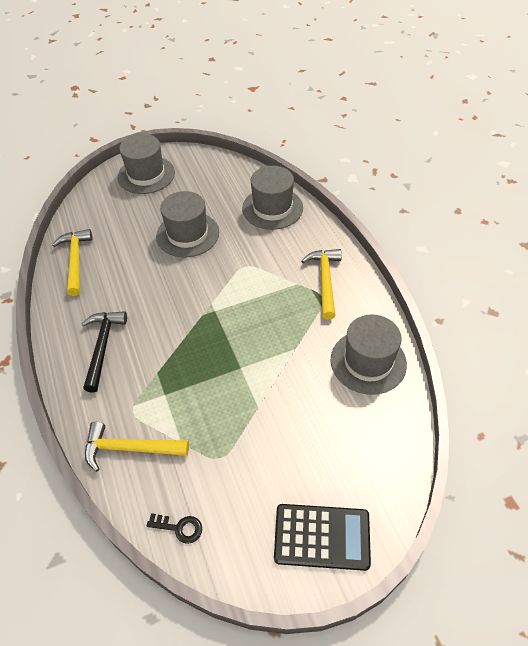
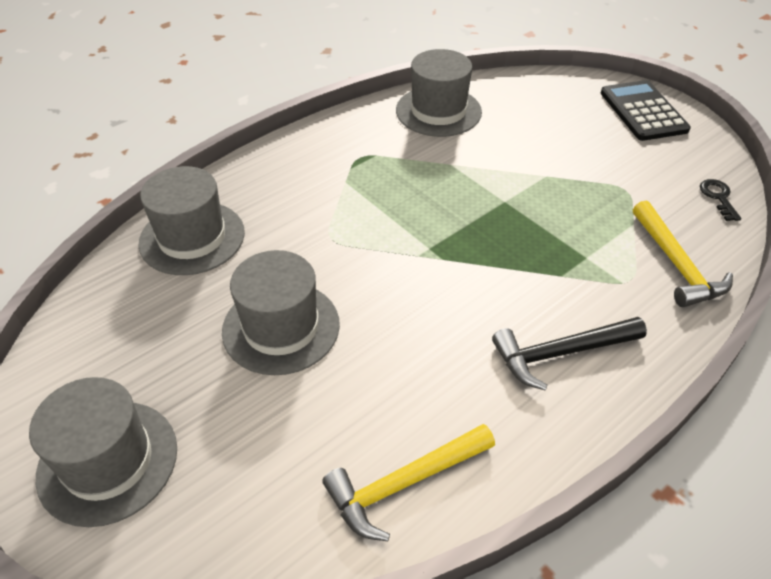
camera: 110 degrees left, 5 degrees down
yellow hammer [301,249,342,320] -> none

